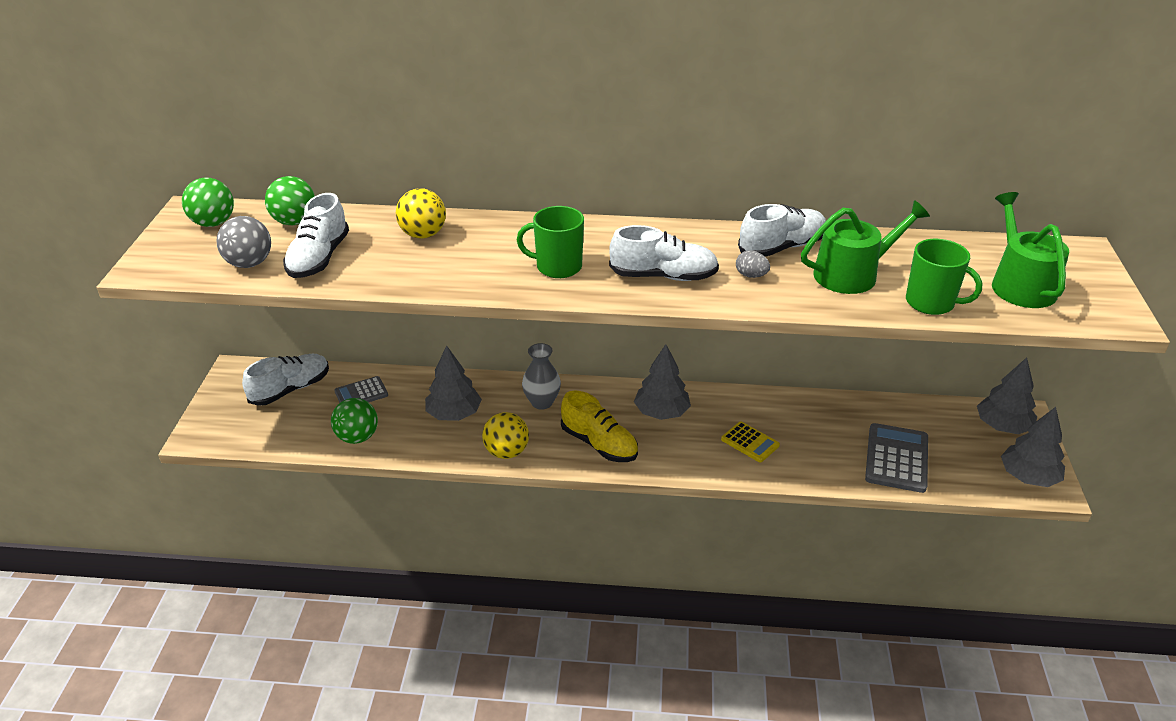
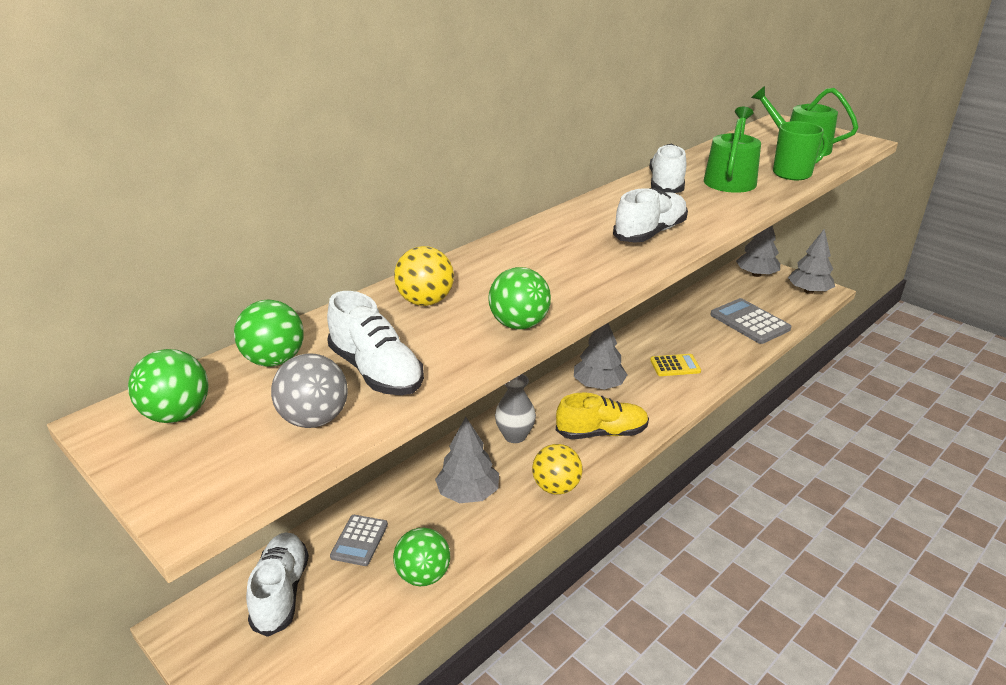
camera: 50 degrees left, 5 degrees down
green mug [517,206,584,278] -> none
grey egg [736,251,770,278] -> none
none -> green ball [488,267,551,330]

